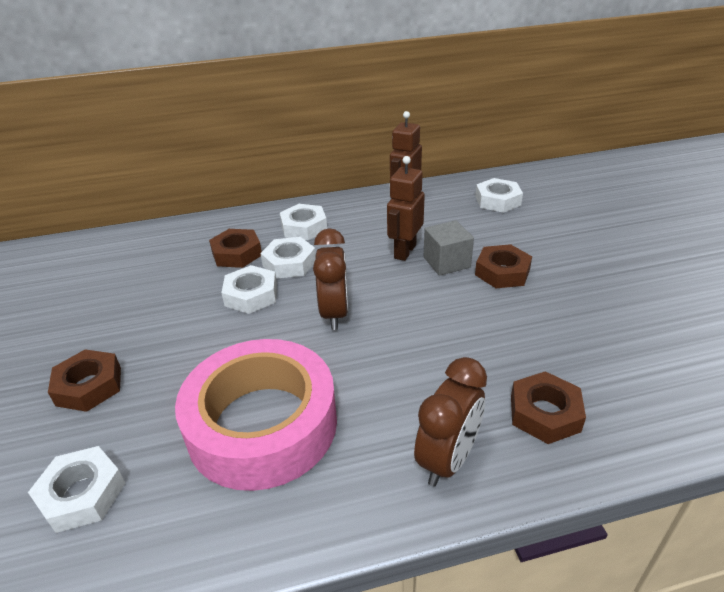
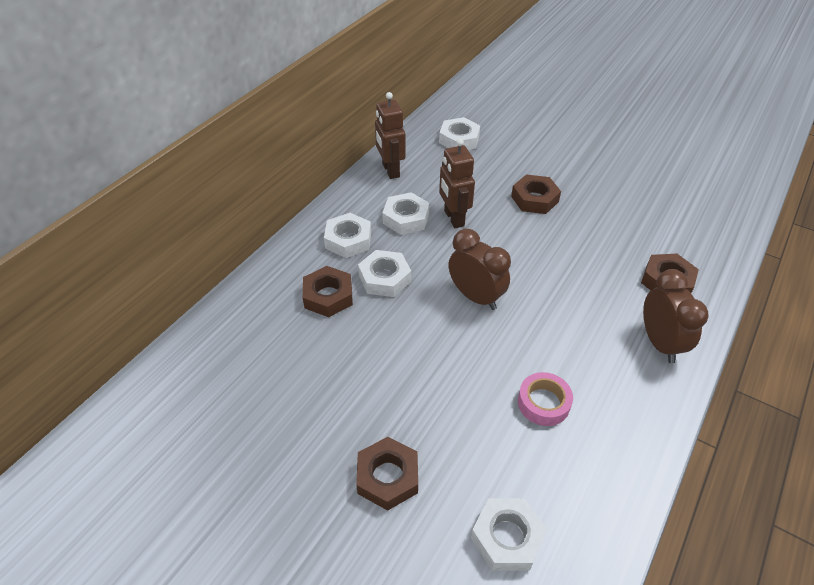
camera: 45 degrees left, 10 degrees up
pink tape [175,339,337,491] -> pink tape [518,372,573,426], size x0.41
white nut [221,265,277,314] -> white nut moved to [382,192,430,235]
grey cube [424,220,474,276] -> none

